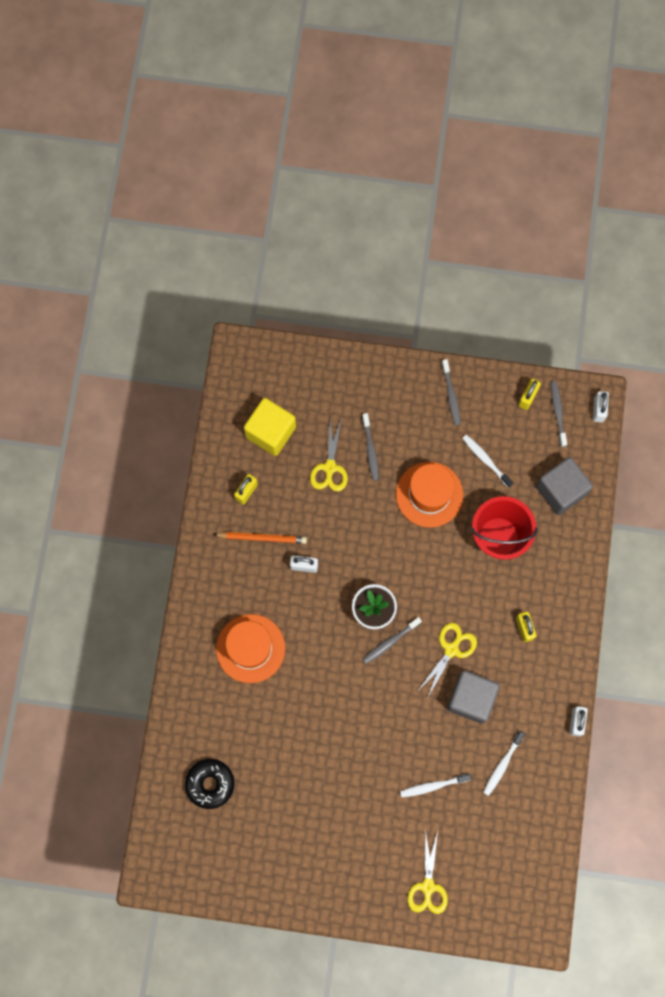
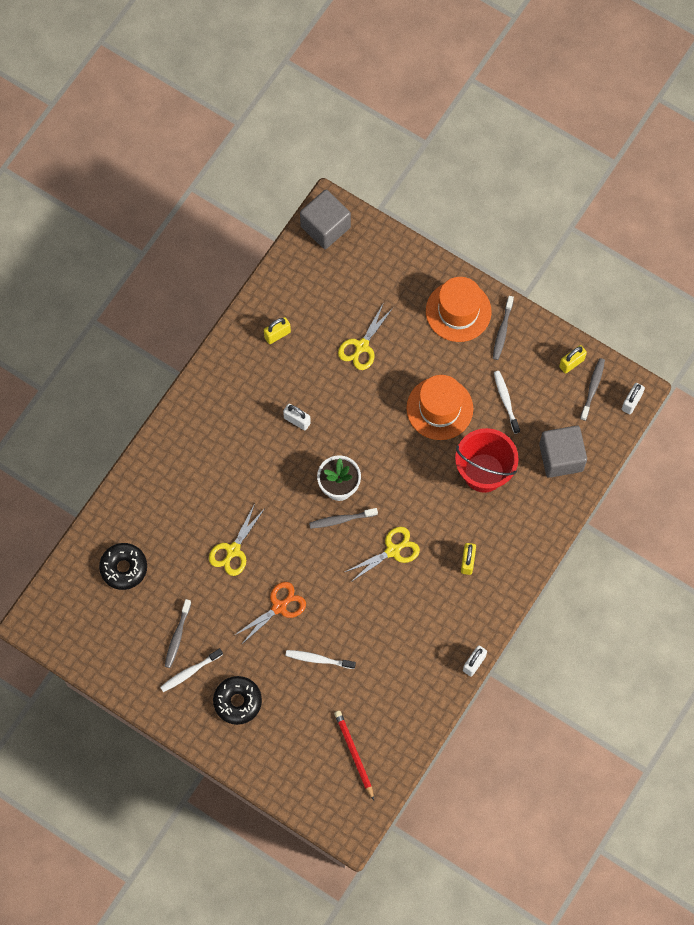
camera: 25 degrees right, 5 degrees down
orange pencil [213,532,307,544] -> none
orange hat [216,614,285,683] -> orange hat moved to [426,277,492,342]
yellow cube [244,398,296,456] -> none
grey toothbrush [362,413,379,481] -> grey toothbrush moved to [165,599,191,668]
yellow scissors [407,829,448,914] -> yellow scissors moved to [209,504,264,576]
grey cube [447,670,500,724] -> grey cube moved to [300,190,351,249]
white toothbrush [483,731,525,796] -> white toothbrush moved to [160,648,223,692]
none -> black donut [213,676,262,725]
none -> orange scissors [235,582,306,645]
none -> red pencil [334,711,374,800]

